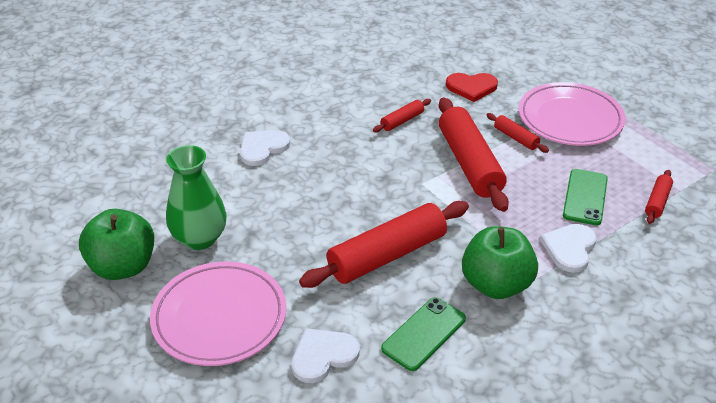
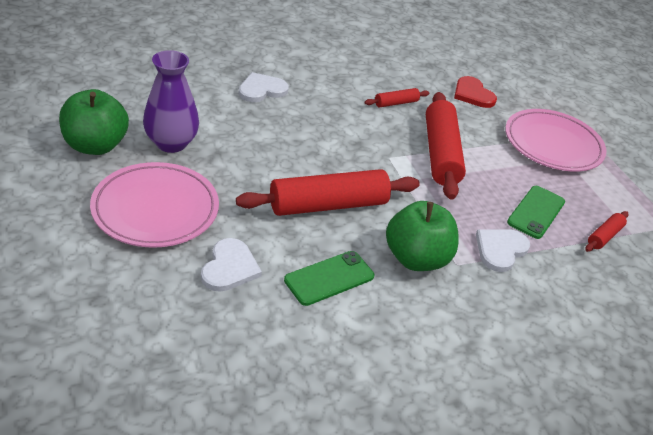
camera: 10 degrees right, 0 degrees up
green vase [166,145,226,250] -> purple vase [143,50,199,153]
white heart [291,328,360,383] -> white heart turned 120 degrees clockwise [201,238,262,292]
red heart [446,73,498,102] -> red heart turned 45 degrees clockwise [454,76,497,108]
red rolling pin [486,113,549,153] -> none

